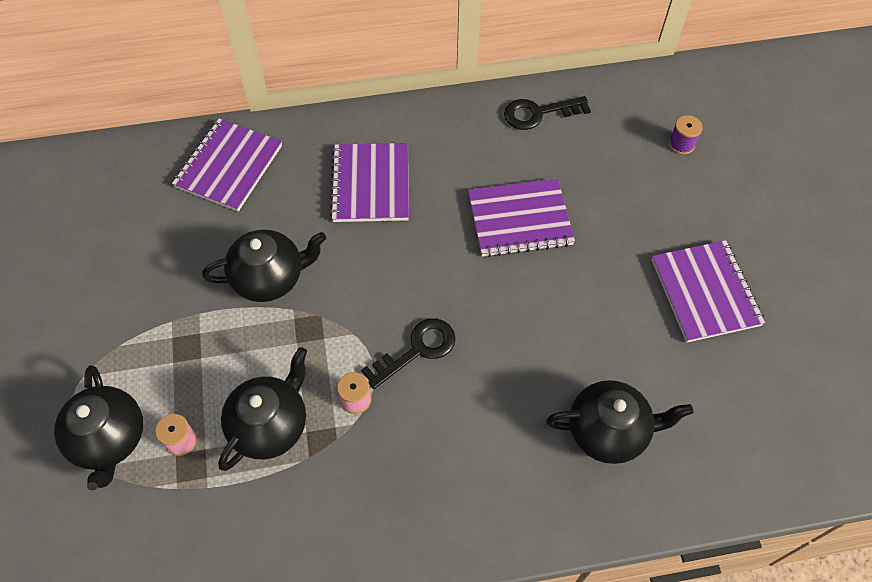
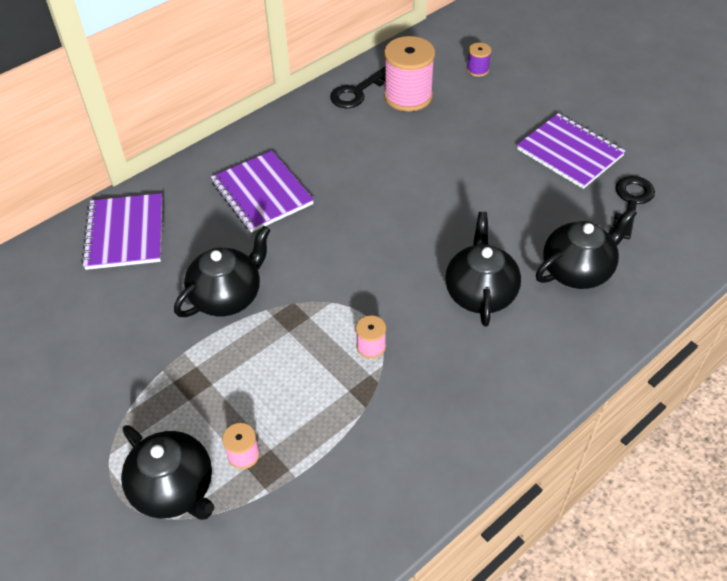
camera: 30 degrees left, 10 degrees down
black teapot [218,347,307,471] -> black teapot moved to [445,212,521,327]
black key [361,318,456,389] -> black key moved to [609,176,655,239]
purple notebook [468,178,575,257] -> none
none -> pink spool [384,36,435,111]

